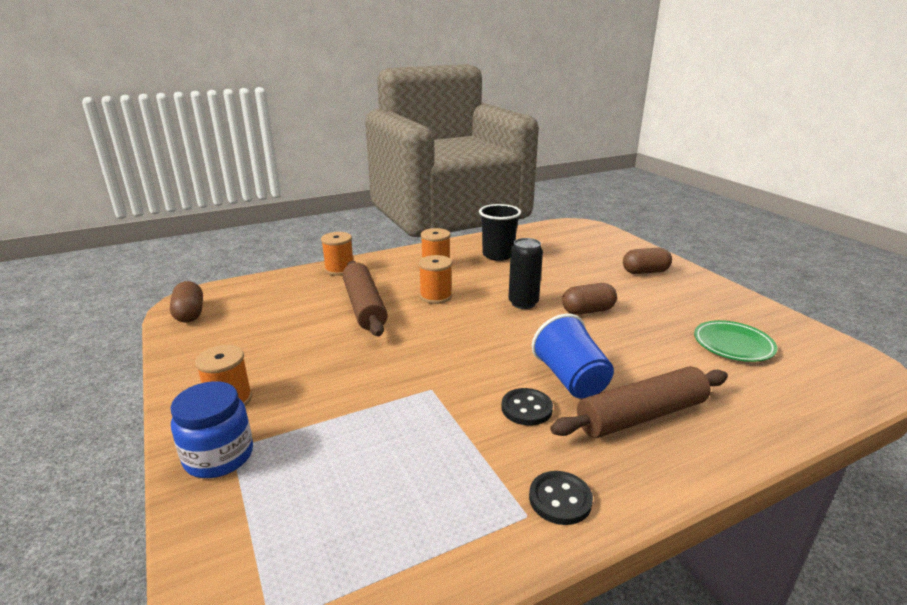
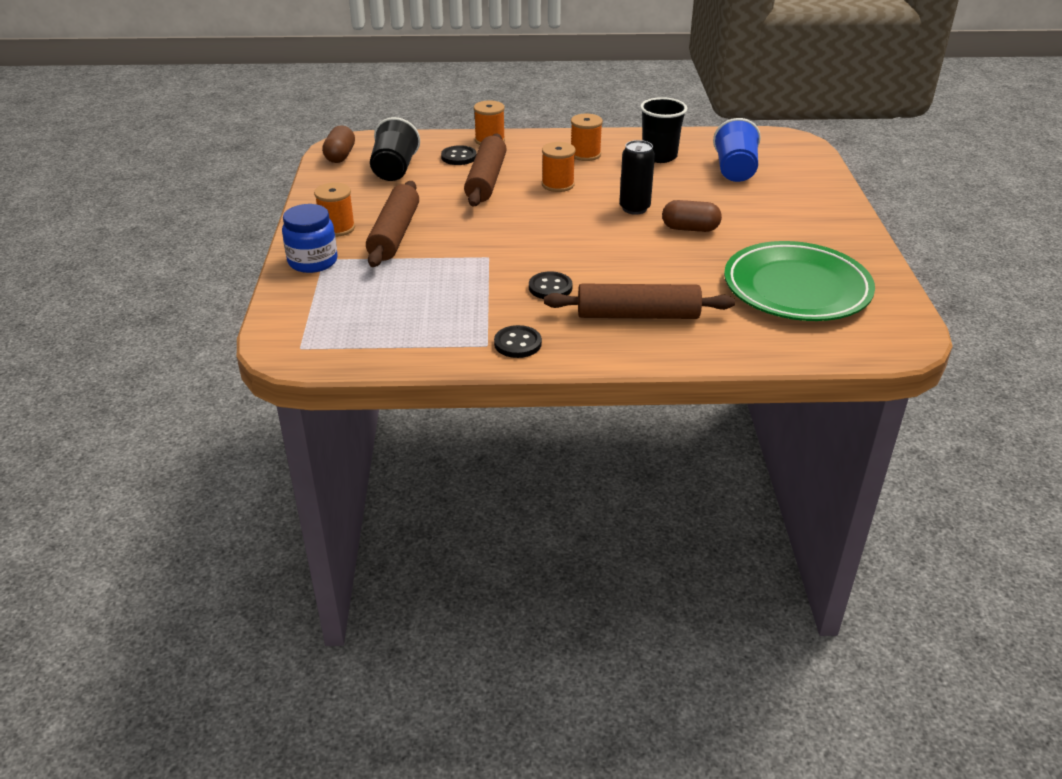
camera: 25 degrees right, 10 degrees up
blue cup [532,314,614,398] -> blue cup moved to [713,118,761,182]
brown capsule [623,248,672,274] -> none
green plate [694,320,777,362] -> green plate [724,241,875,321], size x1.88
none -> brown rolling pin [366,181,419,267]
none -> black cup [370,117,420,181]
none -> black button [441,145,477,165]

